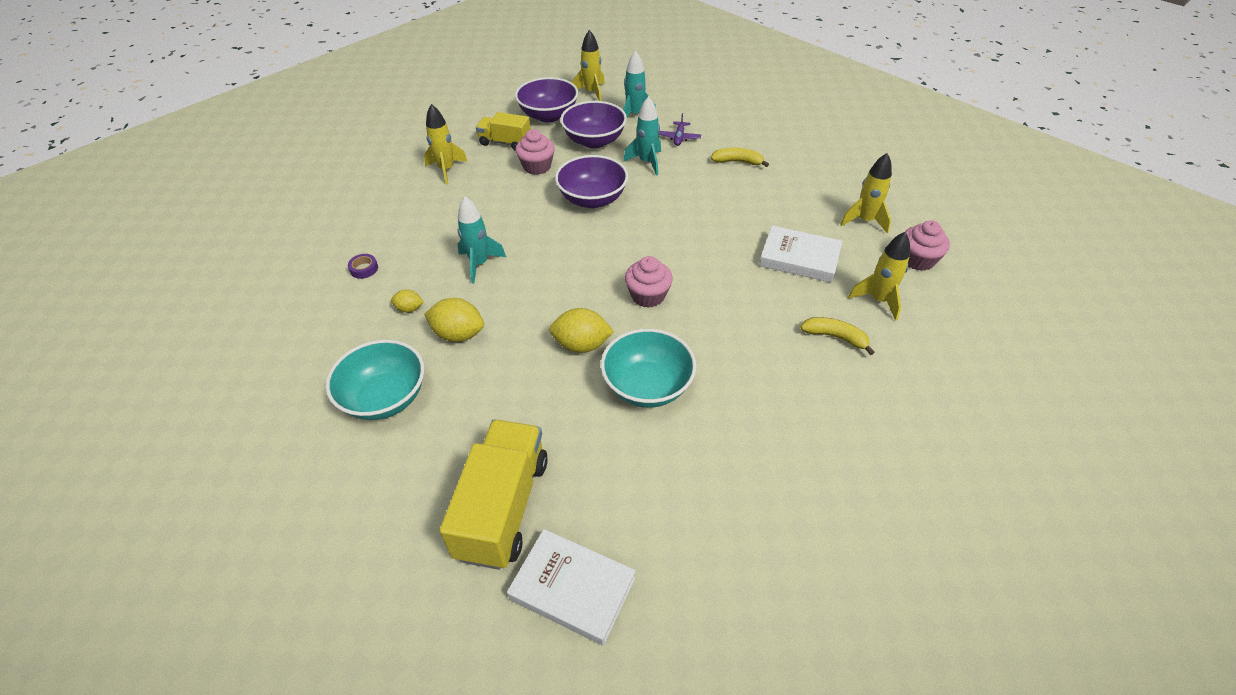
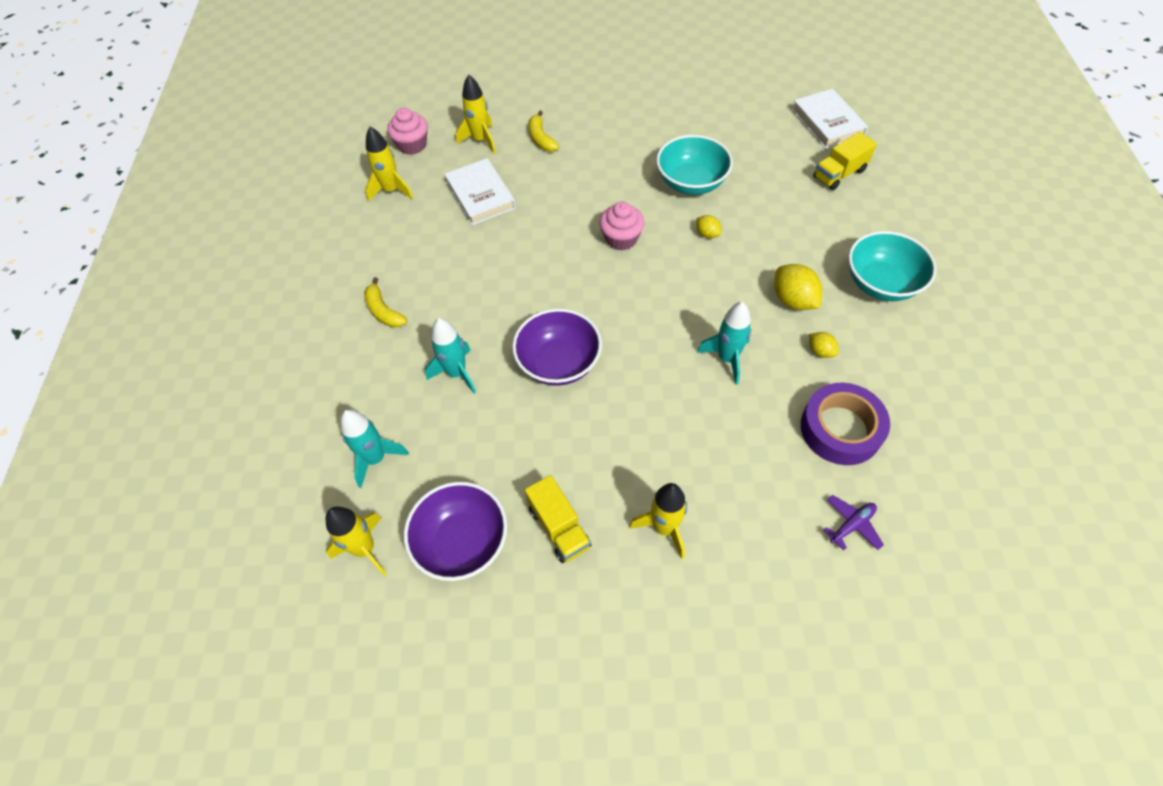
camera: 135 degrees left, 10 degrees up
purple tape [348,254,378,279] -> purple tape [801,383,890,465], size x2.47
yellow truck [440,420,548,570] -> yellow truck [813,132,877,190], size x0.60
pink cupcake [516,129,555,175] -> none
yellow lemon [549,308,614,353] -> yellow lemon [696,215,721,238], size x0.55
purple bowl [560,101,627,148] -> none
purple plane [659,113,701,146] -> purple plane moved to [823,495,884,551]

